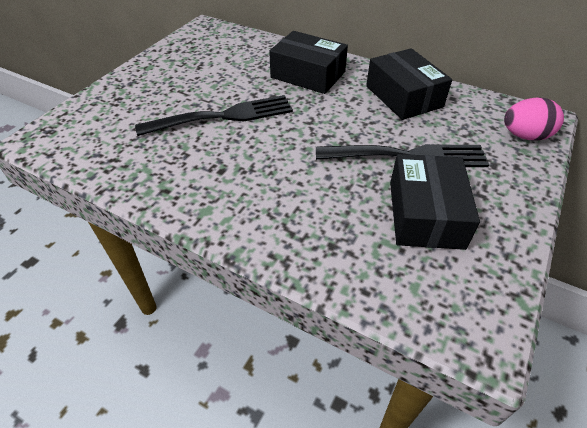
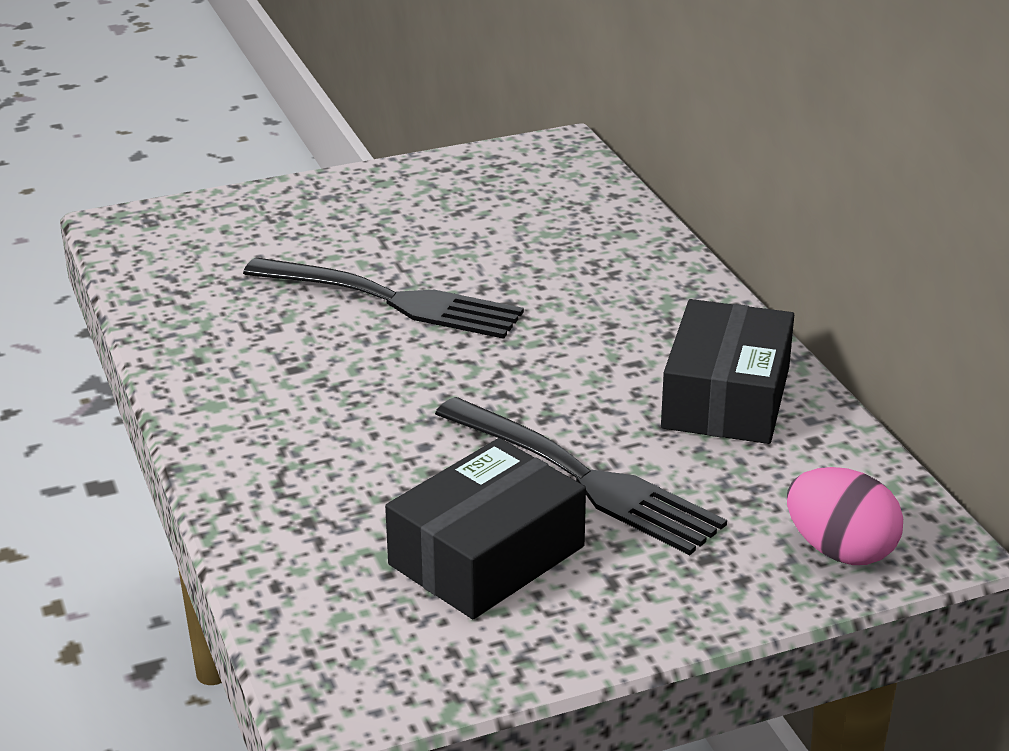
camera: 40 degrees right, 15 degrees down
black box [269,31,348,94] -> none

